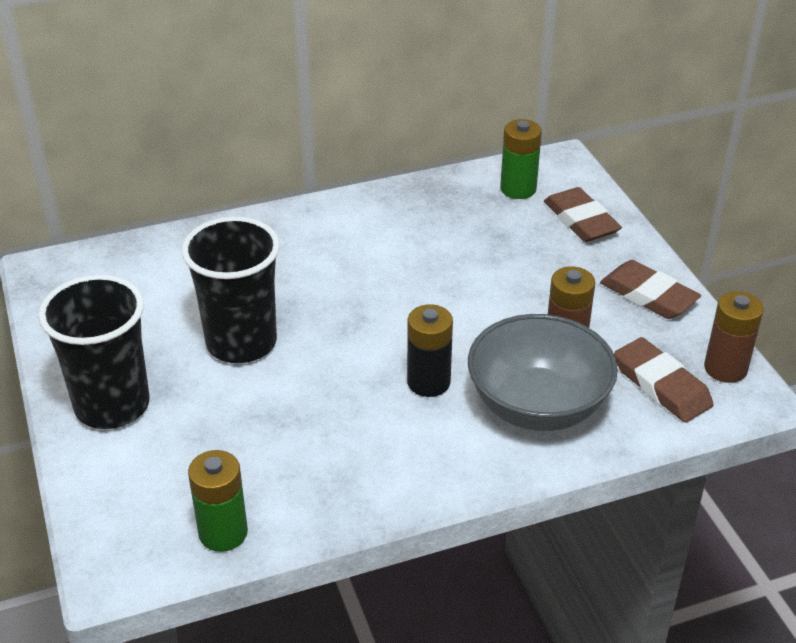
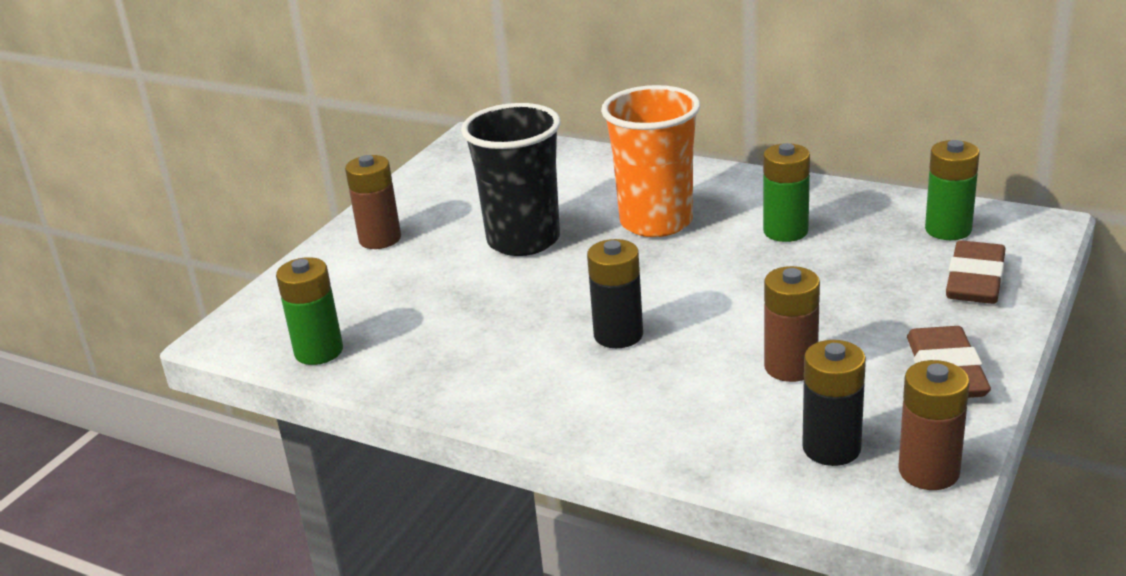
camera: 50 degrees right, 10 degrees down
black cup [38,275,150,429] -> brown battery [345,155,401,249]
grey bowl [468,314,618,431] -> none
brown eraser [614,337,714,423] -> black battery [802,340,866,466]
none -> orange cup [601,85,700,237]
none -> green battery [763,143,810,242]

